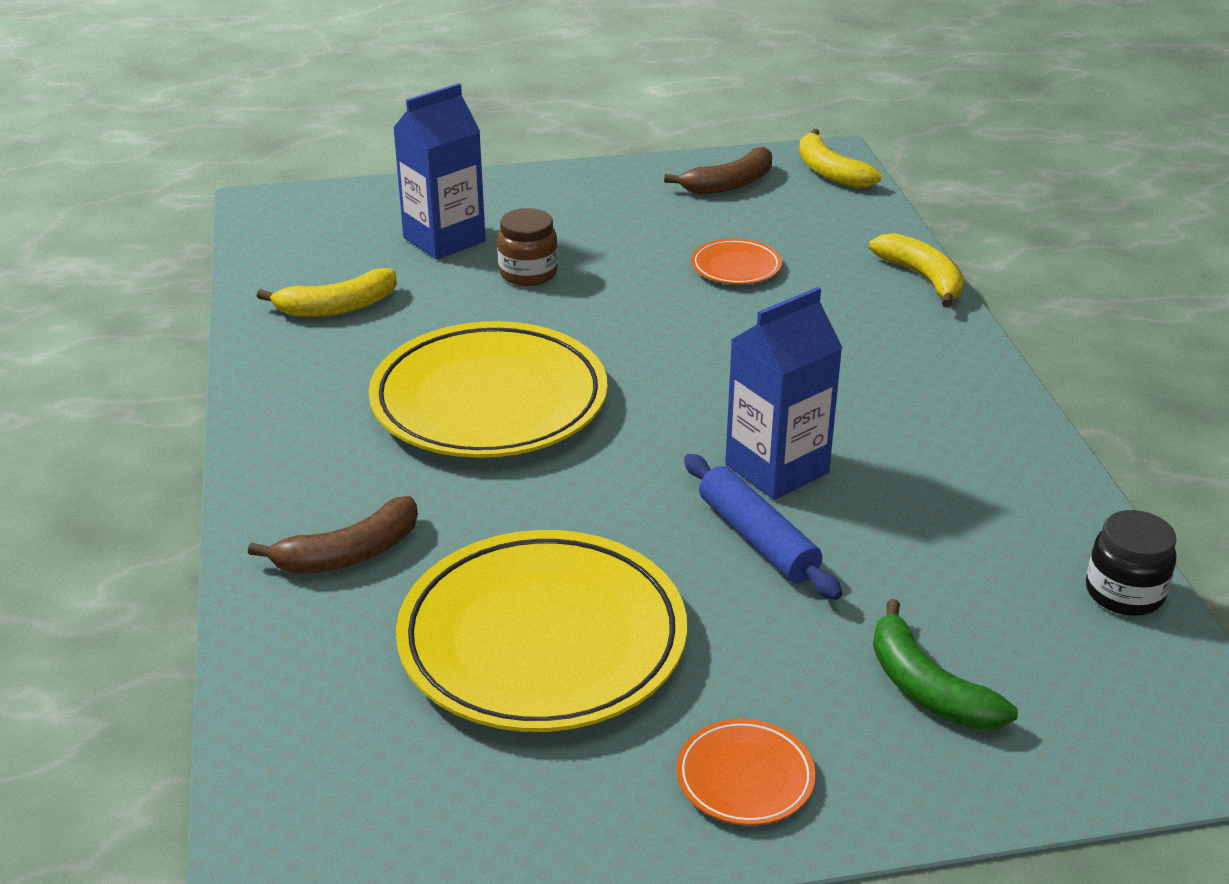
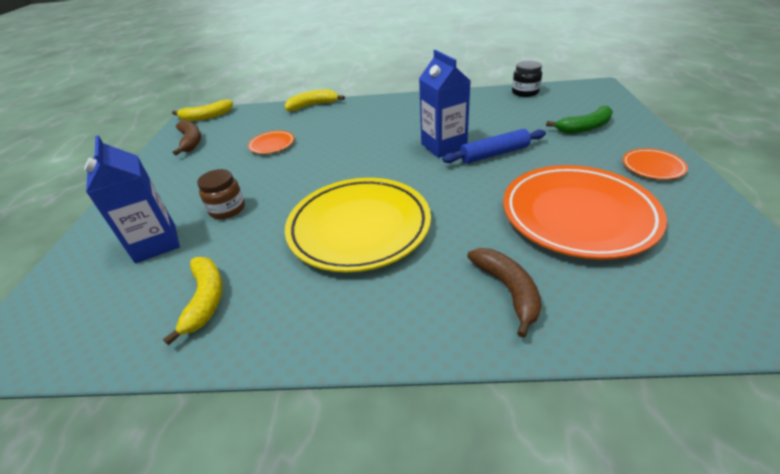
camera: 75 degrees left, 5 degrees up
yellow plate [396,530,687,732] -> orange plate [503,165,667,259]

